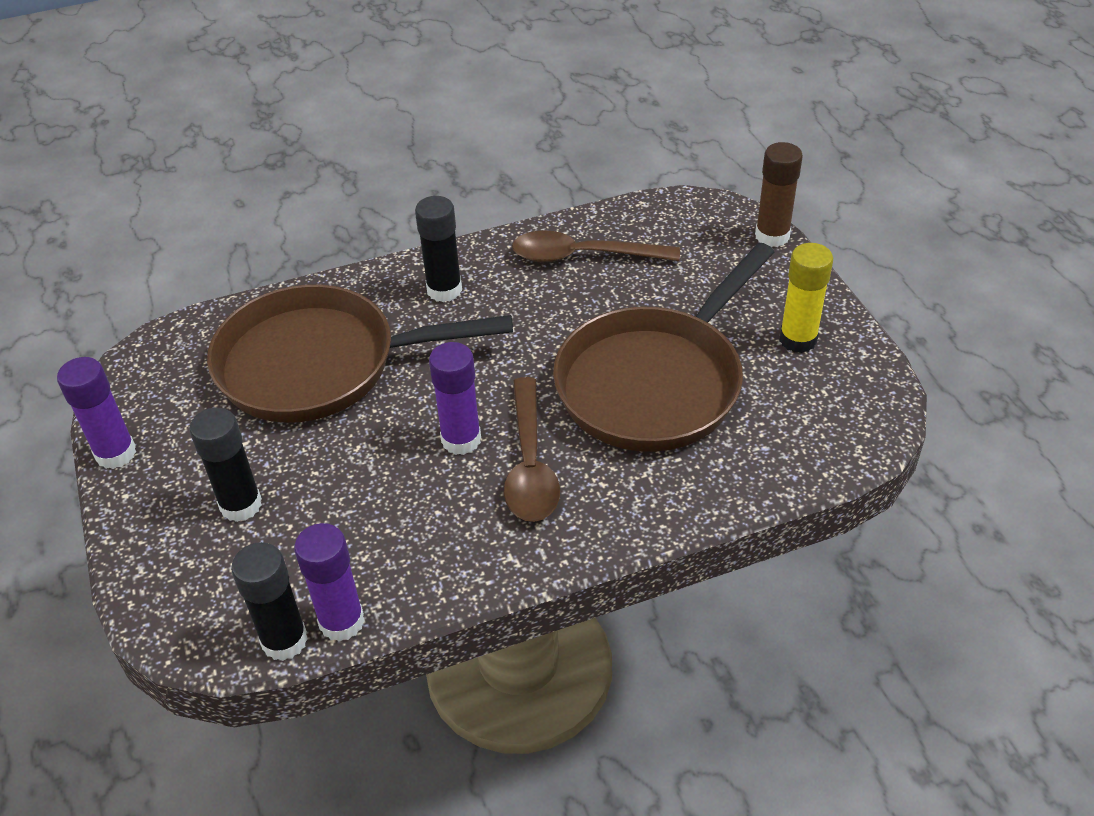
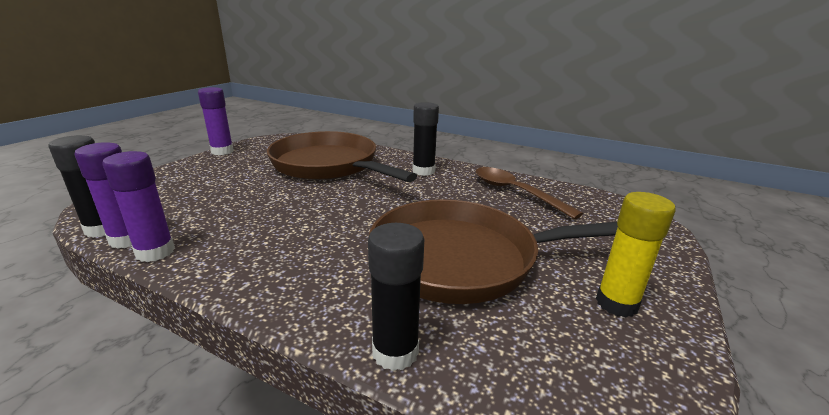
camera: 45 degrees right, 20 degrees down
black glue stick [189,407,262,522] -> black glue stick moved to [368,223,424,371]
purple glue stick [429,342,481,455] -> purple glue stick moved to [102,151,175,262]
brown spoon [504,377,560,522] -> none
brown glue stick [755,142,803,247] -> none

